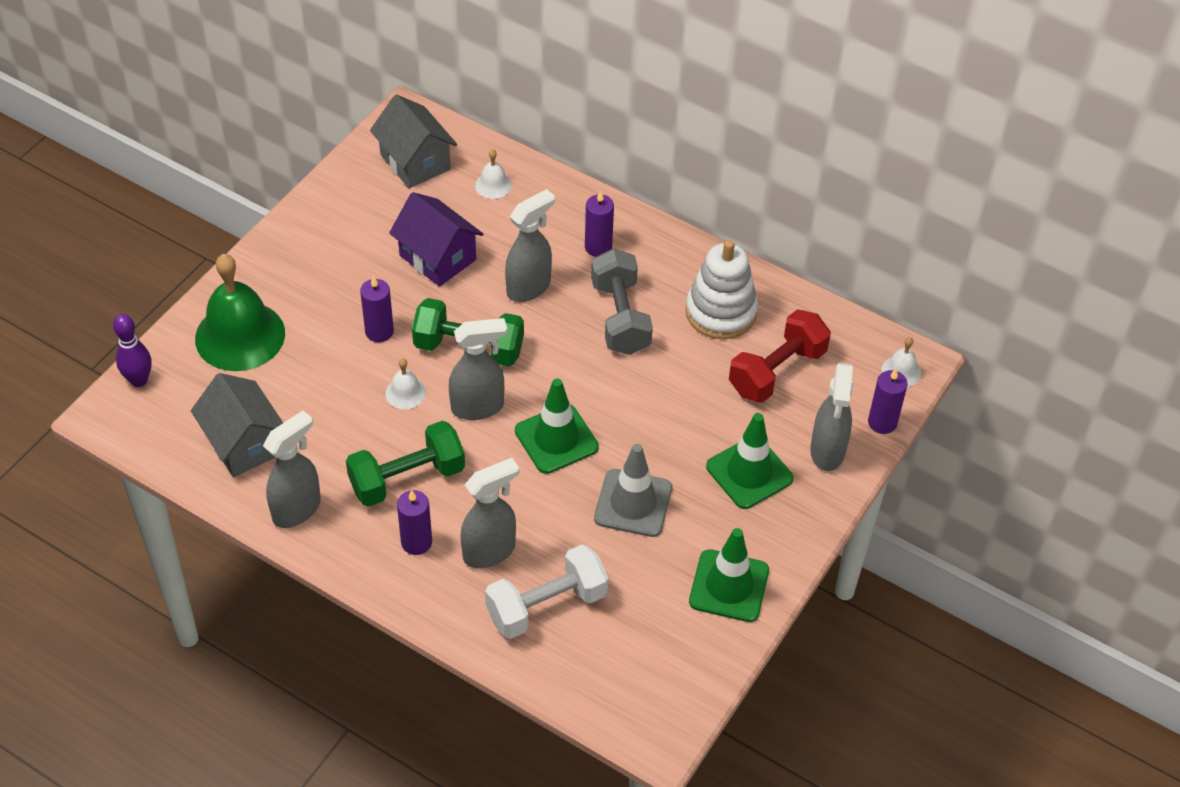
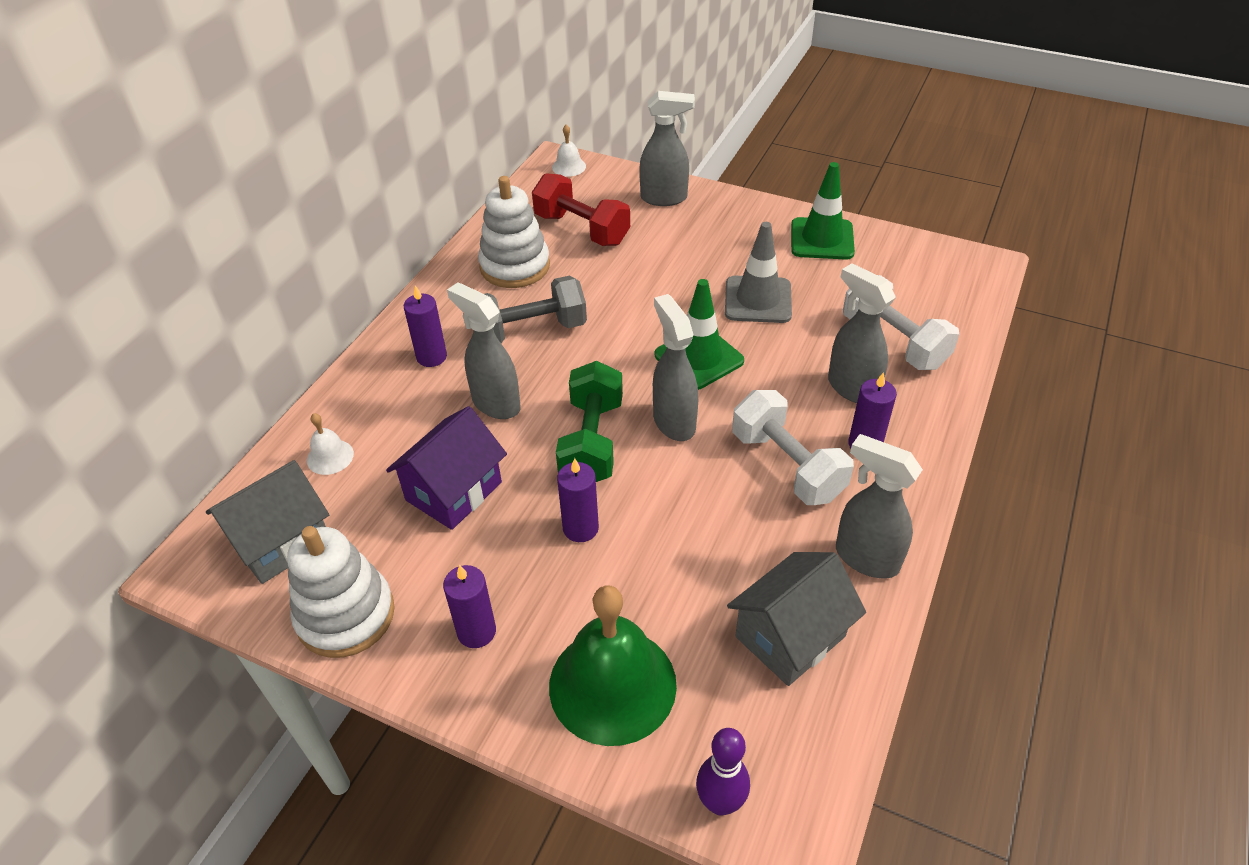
camera: 95 degrees left, 5 degrees down
green dumbbell [346,420,465,507] -> white dumbbell [732,390,854,505]
white bell [385,358,426,409] -> none
green traffic cone [706,413,794,509] -> none
purple candle [868,369,908,434] -> purple candle moved to [443,565,496,648]
none -> white stacking toy [287,526,395,658]

